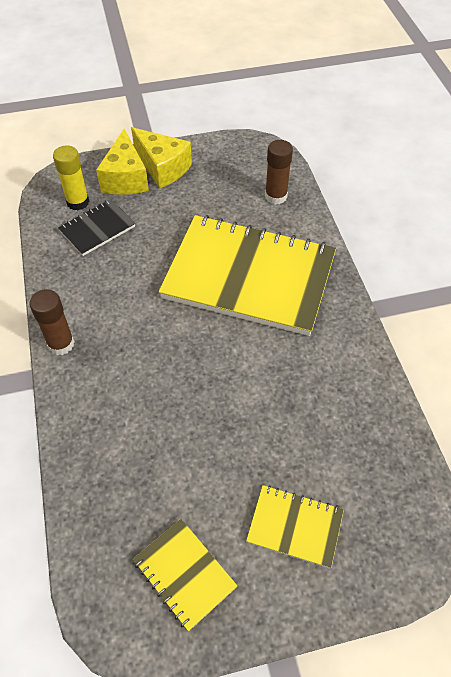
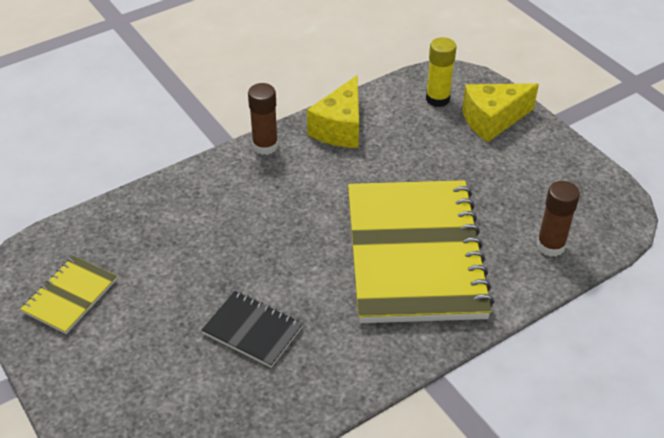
camera: 70 degrees right, 10 degrees down
black notebook [58,199,135,256] -> black notebook moved to [202,291,303,368]
yellow cheese [131,127,192,189] -> yellow cheese moved to [307,75,359,148]
yellow notebook [246,485,344,569] -> none

